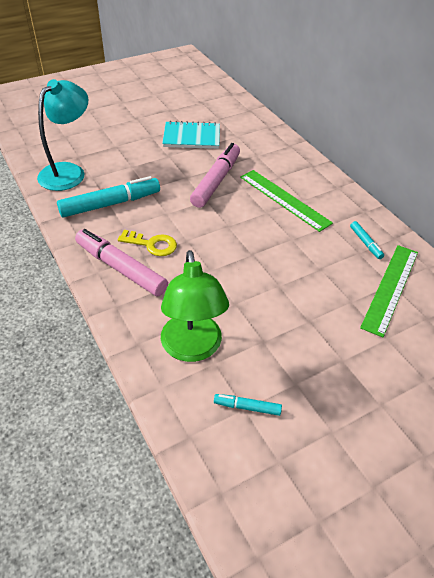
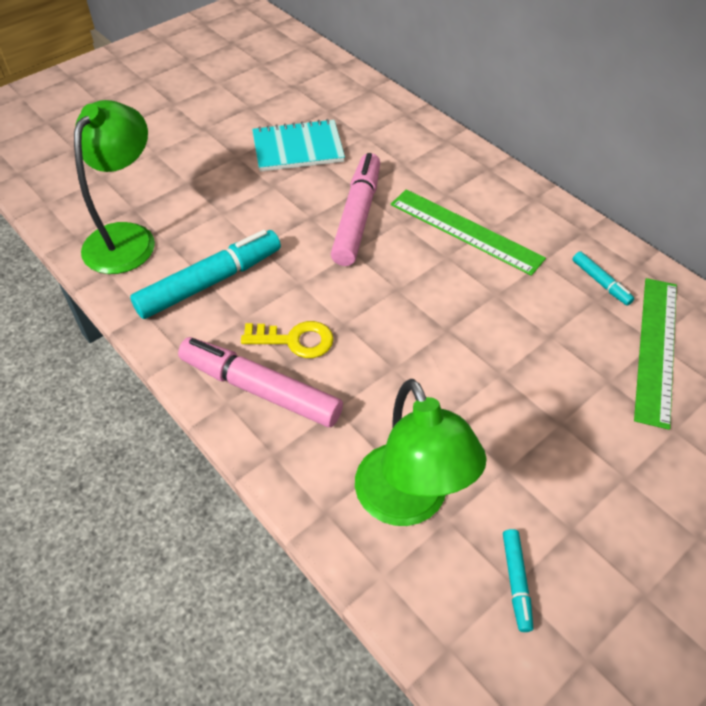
camera: 10 degrees left, 5 degrees up
turquoise lamp [37,79,88,191] -> green lamp [74,100,155,274]
turquoise marker [214,394,282,416] -> turquoise marker turned 90 degrees counterclockwise [503,529,533,632]

